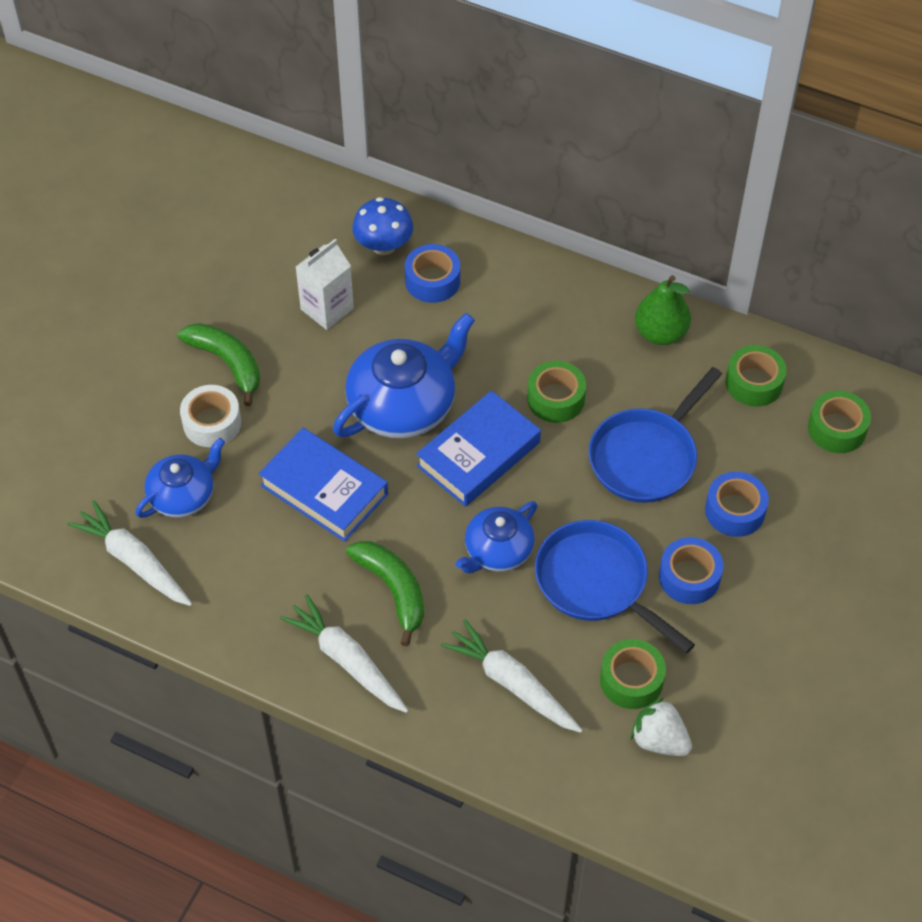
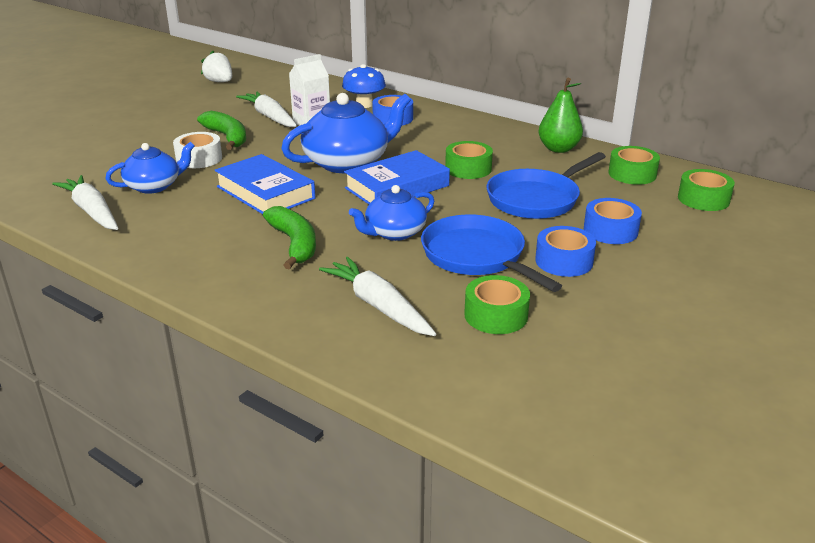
camera: 10 degrees right, 25 degrees down
white carrot [279,594,409,713] -> white carrot moved to [236,91,297,127]
white strawberry [630,698,692,756] -> white strawberry moved to [201,51,232,82]

